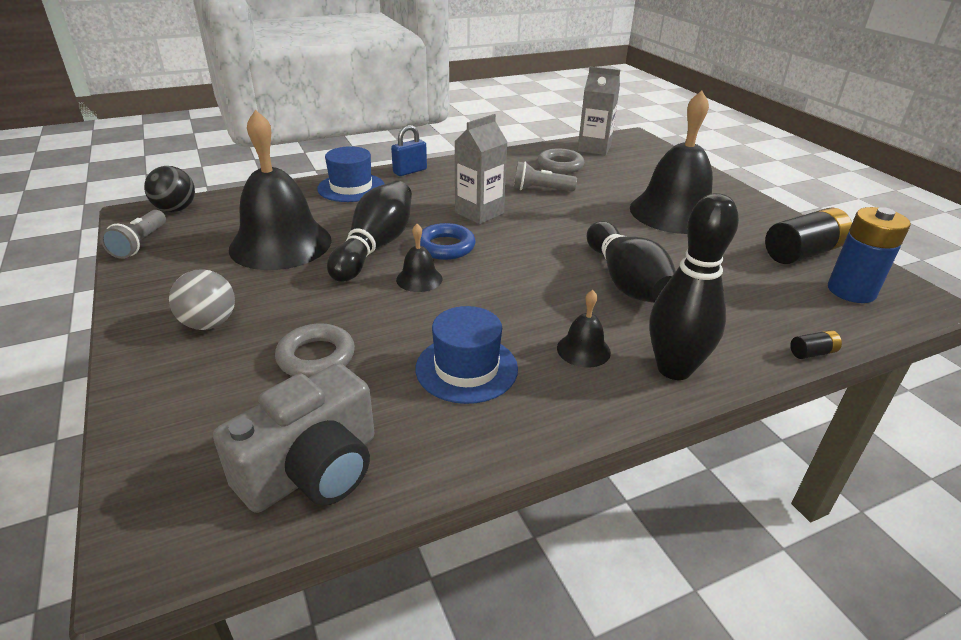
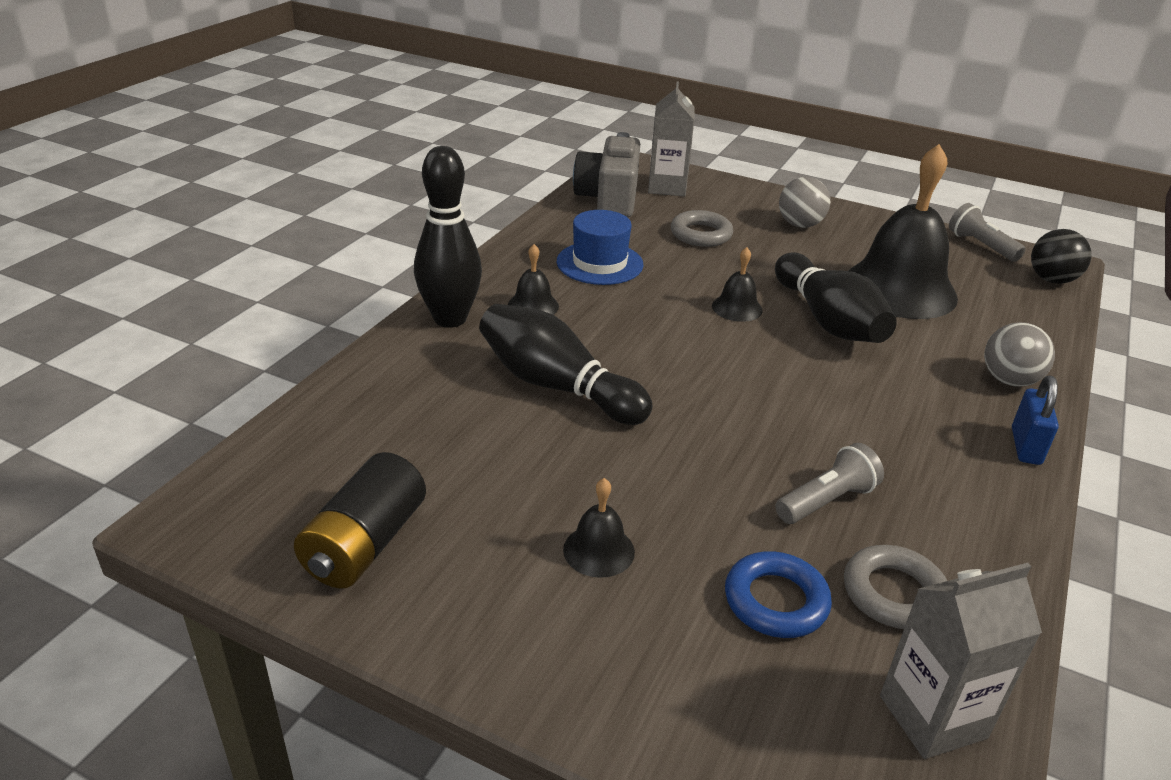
camera: 140 degrees right, 0 degrees up
blue hat [317,146,385,202] -> grey ball [984,322,1055,387]
blue ring [420,223,476,260] -> blue ring moved to [725,551,832,638]
grey carton [454,114,508,224] -> grey carton moved to [648,81,695,196]
black bell [630,91,713,234] -> black bell [563,478,635,578], size x0.43
black battery [790,330,842,359] -> none
blue battery [828,207,911,303] -> none

